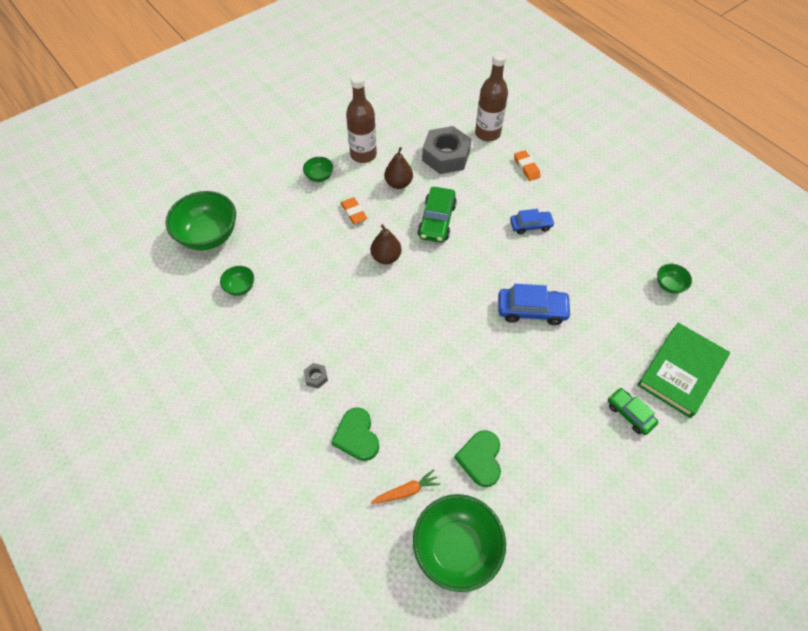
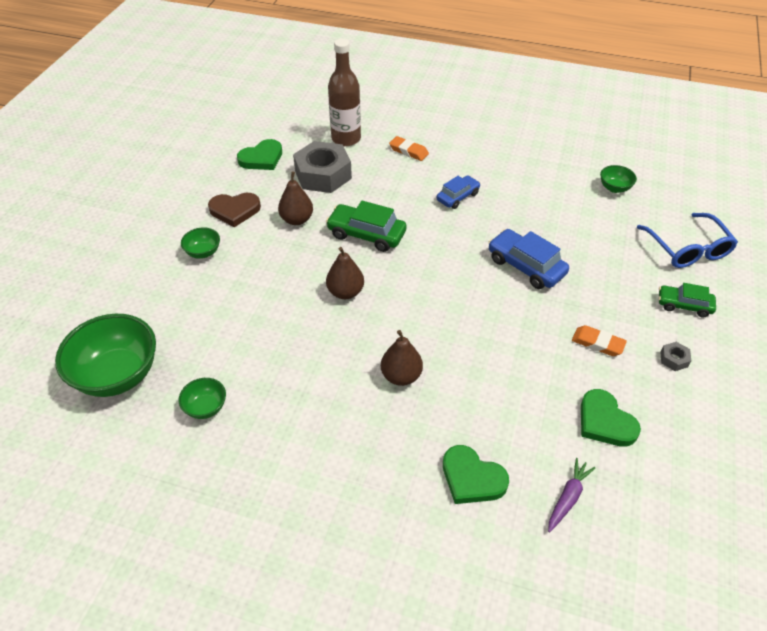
camera: 35 degrees left, 10 degrees down
grey nut [304,363,328,389] -> grey nut moved to [661,342,691,371]
orange eraser [341,197,367,224] -> orange eraser moved to [572,325,627,356]
brown bottle [346,74,377,163] -> brown heart [208,193,261,227]
orange carrot [371,469,440,504] -> purple carrot [548,458,595,532]
green bowl [413,494,506,592] -> none
green car [417,187,457,243] -> green car turned 135 degrees clockwise [326,201,407,252]
blue car [498,284,572,325] -> blue car turned 105 degrees counterclockwise [488,229,569,289]
green book [637,323,730,418] -> blue glasses [637,213,738,268]
none -> green heart [237,139,282,170]
none -> brown pear [381,330,423,386]

